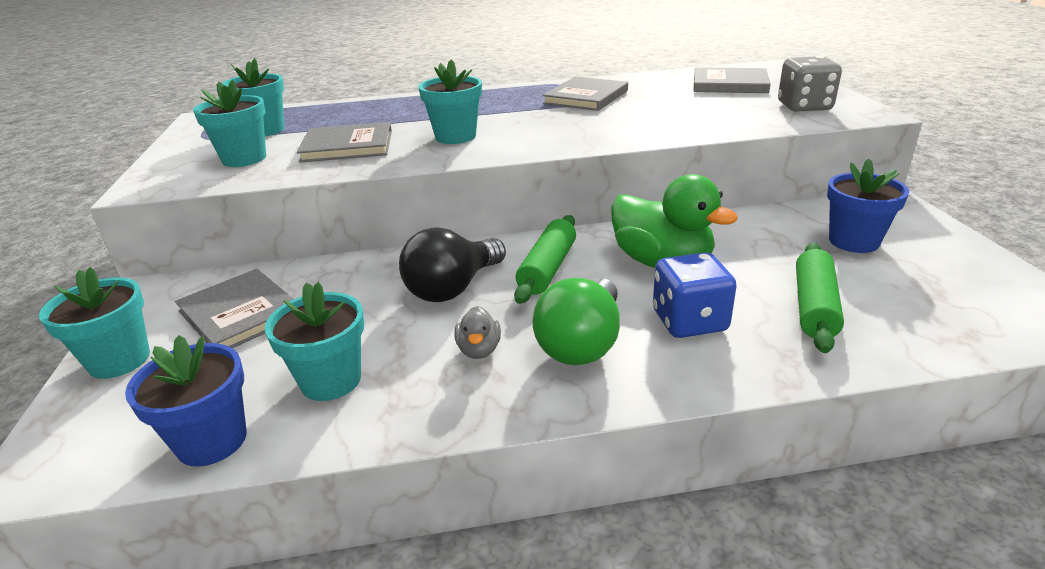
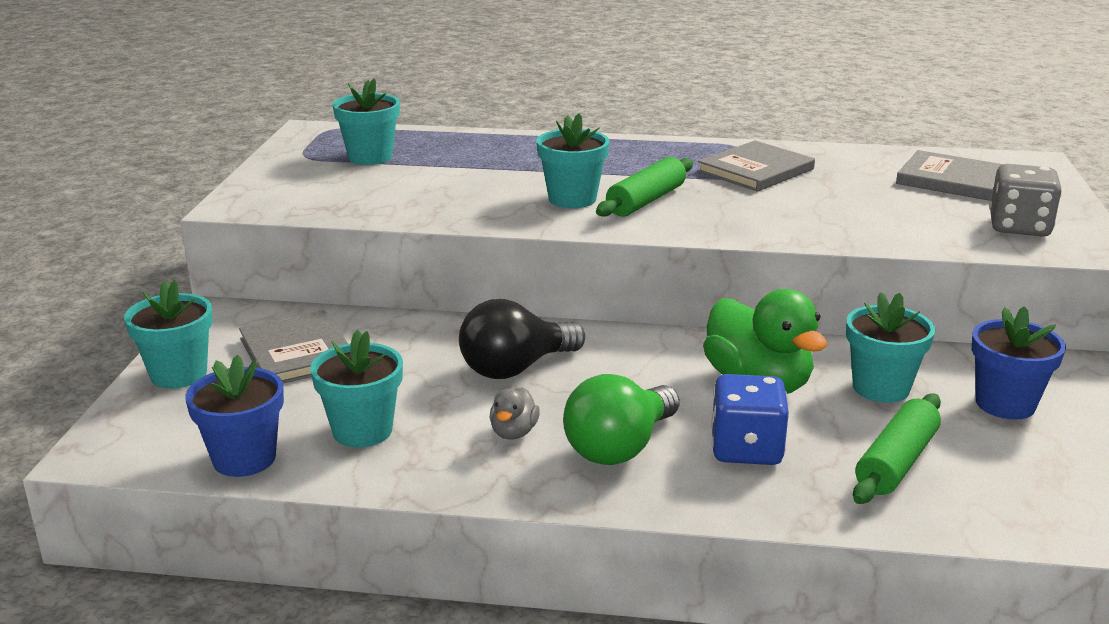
camera: 15 degrees right, 5 degrees down
turquoise flower pot [193,80,266,167] -> turquoise flower pot moved to [846,292,935,403]
grey book [297,122,392,162] -> none
green rolling pin [514,215,576,304] -> green rolling pin moved to [596,157,693,217]

